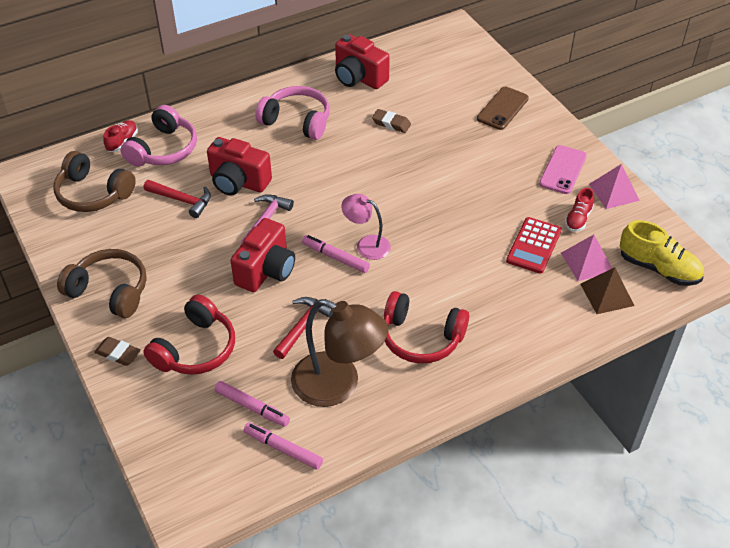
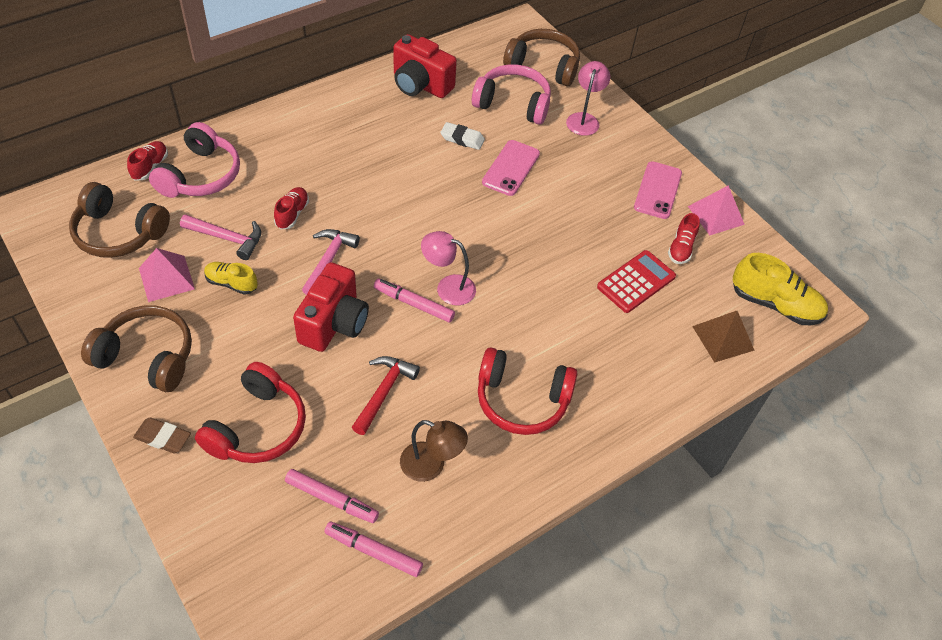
camera: 10 degrees left, 5 degrees up
red hammer [144,180,211,218] -> pink hammer [180,214,261,260]
red camera [207,137,272,195] -> red shoe [274,187,309,229]
pink headphones [255,86,330,140] -> pink headphones moved to [472,64,551,125]
brown lamp [291,299,388,407] -> brown lamp [400,420,468,482], size x0.56
brown eraser [372,109,411,133] -> white eraser [440,122,485,150]
brown phone [477,87,529,130] -> pink lamp [566,61,610,136]
red calculator [506,217,562,274] -> red calculator turned 150 degrees counterclockwise [597,250,676,313]
pink pyramid [561,235,612,281] -> pink pyramid moved to [139,248,195,302]
none -> yellow shoe [204,262,258,295]
none -> pink phone [482,140,540,196]
none -> brown headphones [503,29,580,86]

